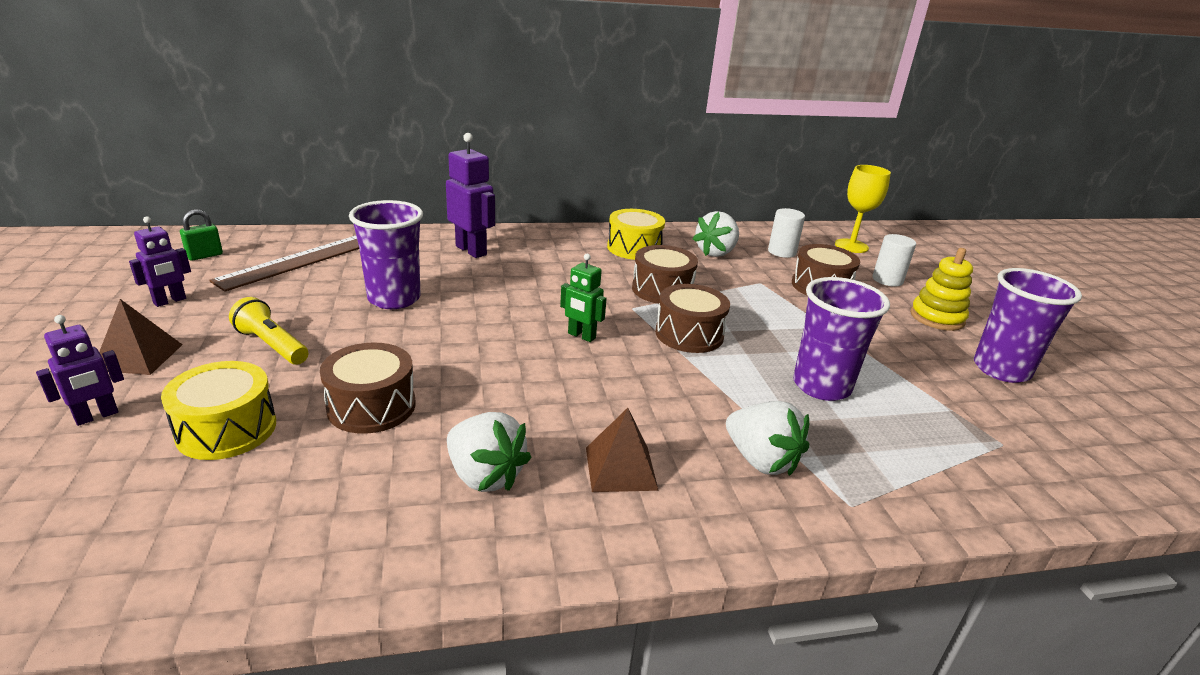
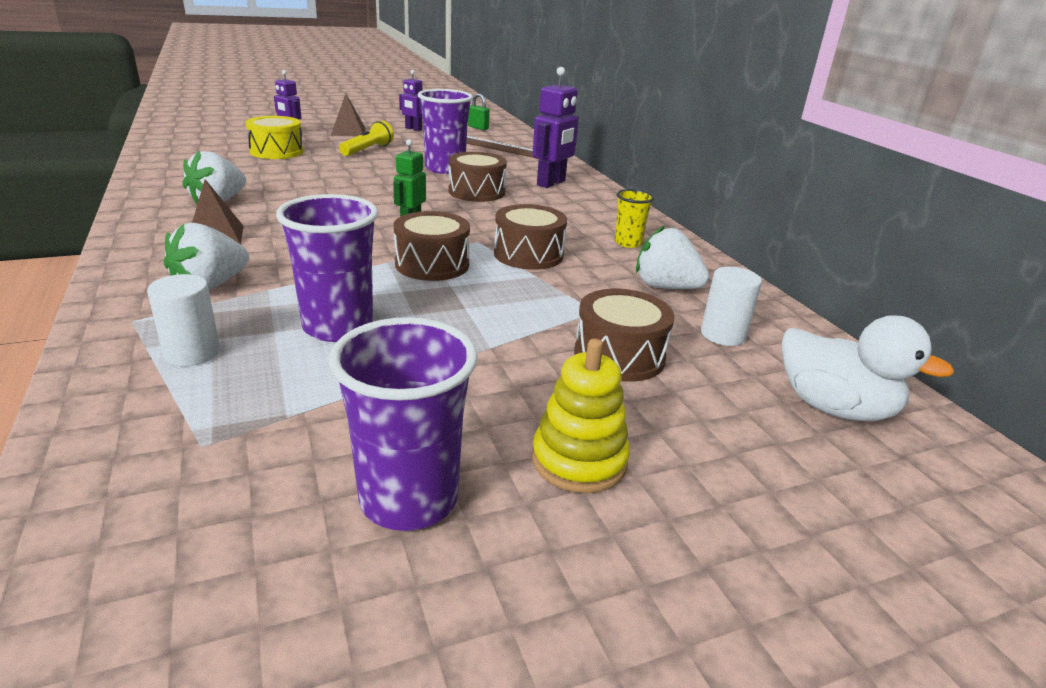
camera: 80 degrees right, 0 degrees up
brown drum [320,342,416,434] -> brown drum moved to [449,152,507,202]
yellow drum [607,209,665,260] -> yellow cup [615,189,654,248]
yellow goblet [835,165,891,253] -> white duck [782,315,954,421]
white cylinder [872,234,916,287] -> white cylinder moved to [147,274,220,366]

